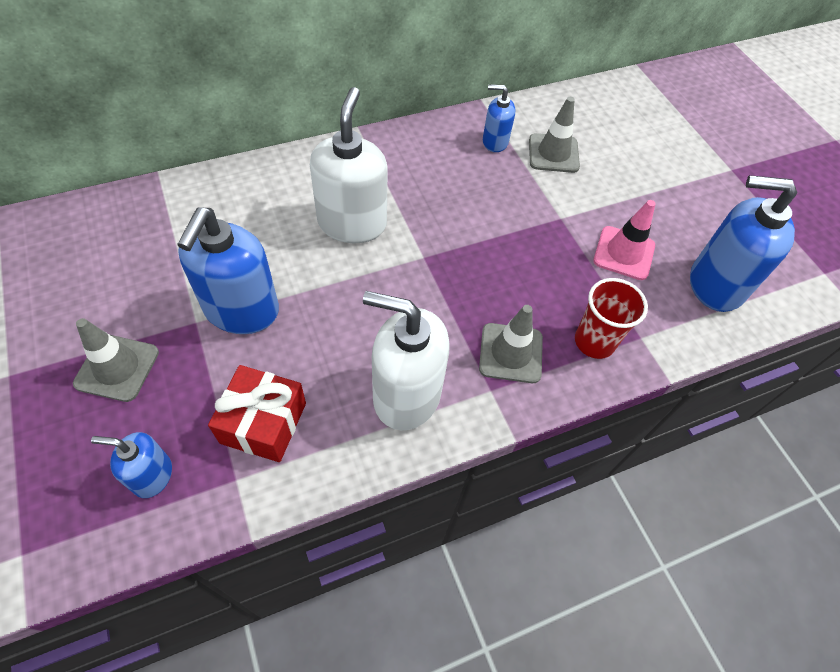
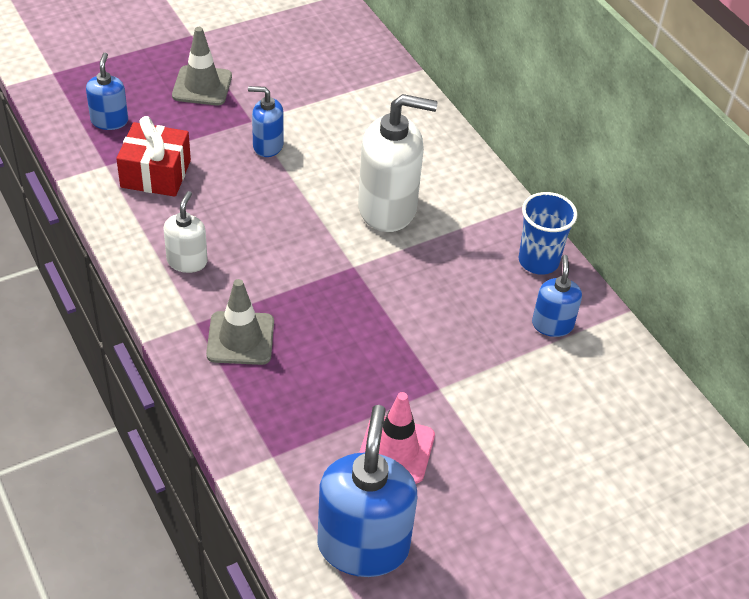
camera: 85 degrees right, 10 degrees down
blue soap dispenser [177,207,279,334] -> blue soap dispenser [248,86,284,157], size x0.53
white soap dispenser [363,291,450,430] -> white soap dispenser [163,191,208,273], size x0.53
grey traffic cone [529,97,580,173] -> none
red cup [575,278,648,359] -> none
none -> blue cup [518,192,578,275]

